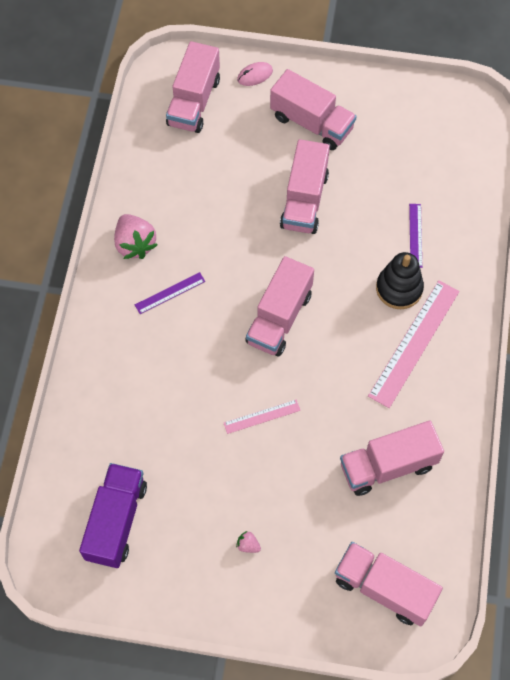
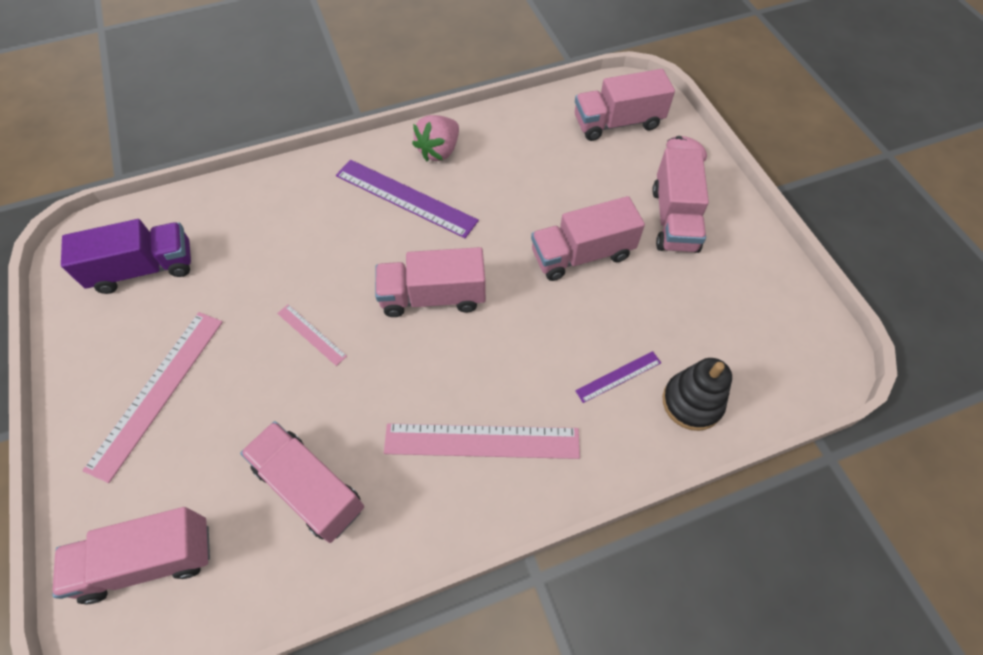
camera: 60 degrees right, 5 degrees down
purple ruler [135,272,205,314] -> purple ruler [336,160,479,238], size x1.98
pink strawberry [236,531,261,553] -> pink ruler [82,312,223,483]
pink truck [335,542,443,626] -> pink truck turned 105 degrees counterclockwise [53,507,210,604]
black stacking toy [376,252,424,309] -> black stacking toy moved to [663,358,732,431]

